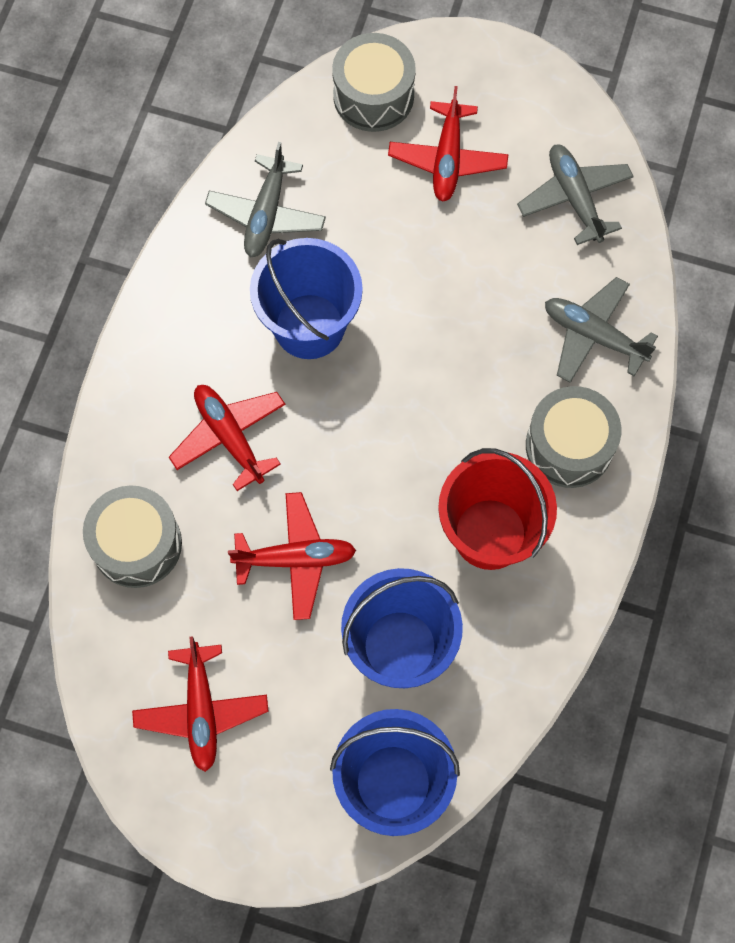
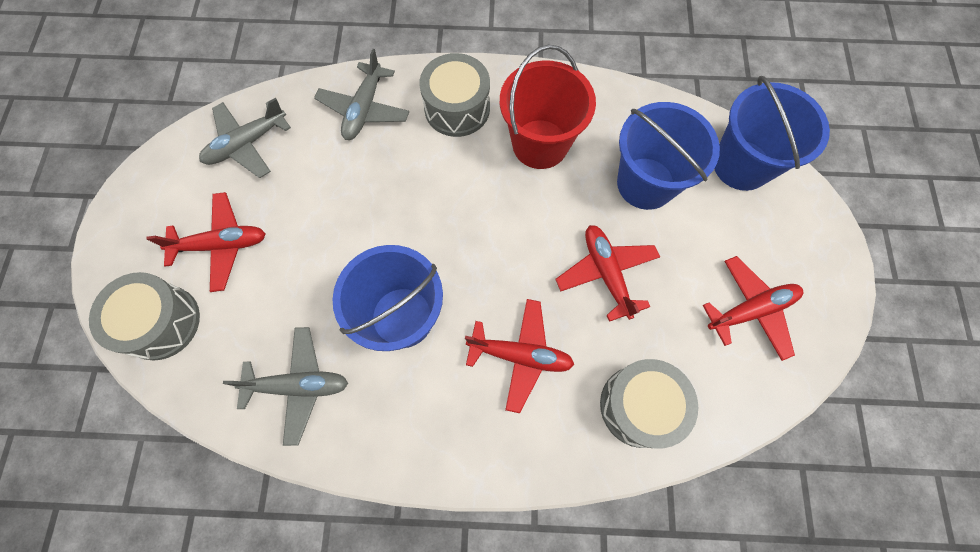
camera: 105 degrees left, 0 degrees up
red plane [169,385,285,491] -> red plane turned 120 degrees counterclockwise [465,299,574,413]

